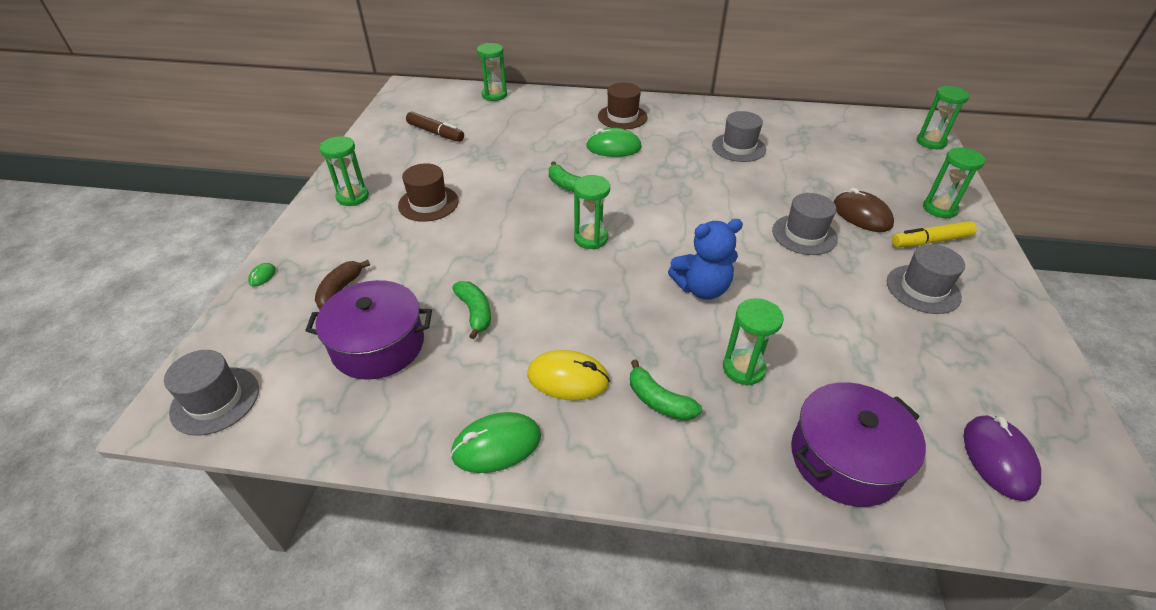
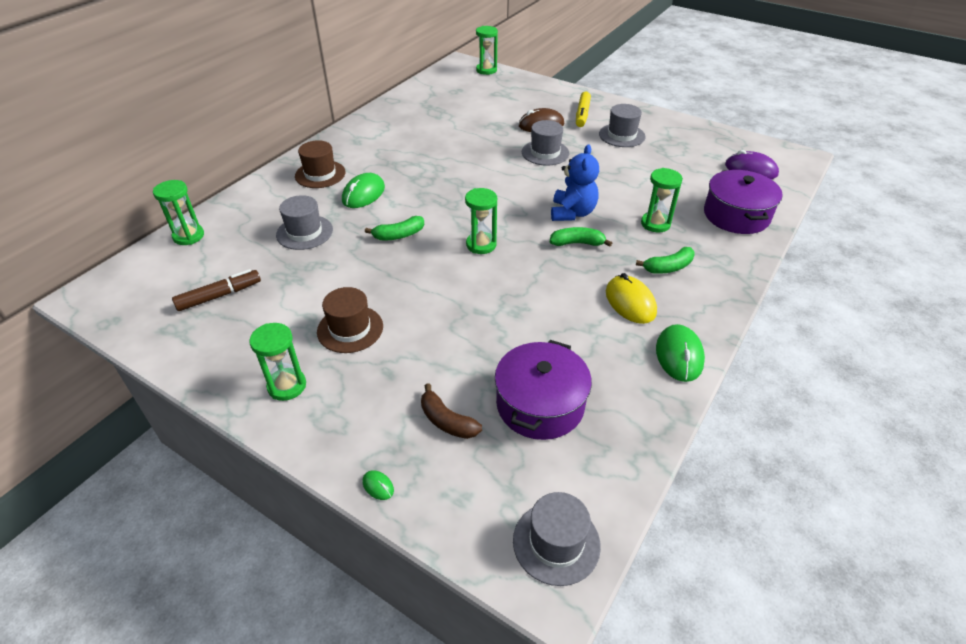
camera: 65 degrees left, 0 degrees up
green banana [452,281,491,339] -> green banana moved to [550,227,612,247]
yellow mouse [527,350,610,400] -> yellow mouse turned 60 degrees counterclockwise [606,273,657,324]
grey hat [712,111,766,162] -> grey hat moved to [276,195,333,250]
green hourglass [923,147,985,219] -> none

